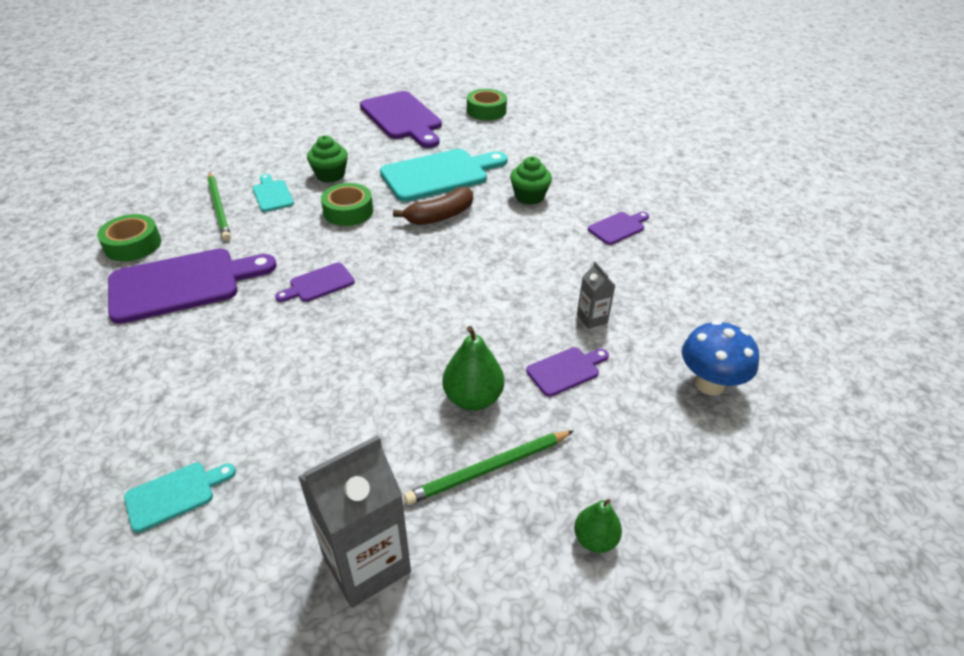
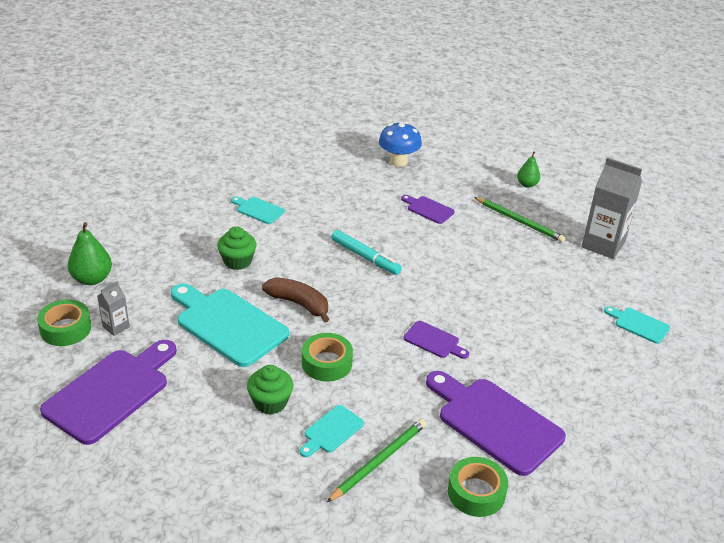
camera: 115 degrees left, 5 degrees down
green pear [442,326,504,411] -> green pear moved to [68,222,112,285]
grey carton [577,261,616,329] -> grey carton moved to [97,281,130,336]
purple cutting board [588,212,649,245] -> turquoise cutting board [231,196,285,224]
none -> turquoise marker [331,230,402,275]

